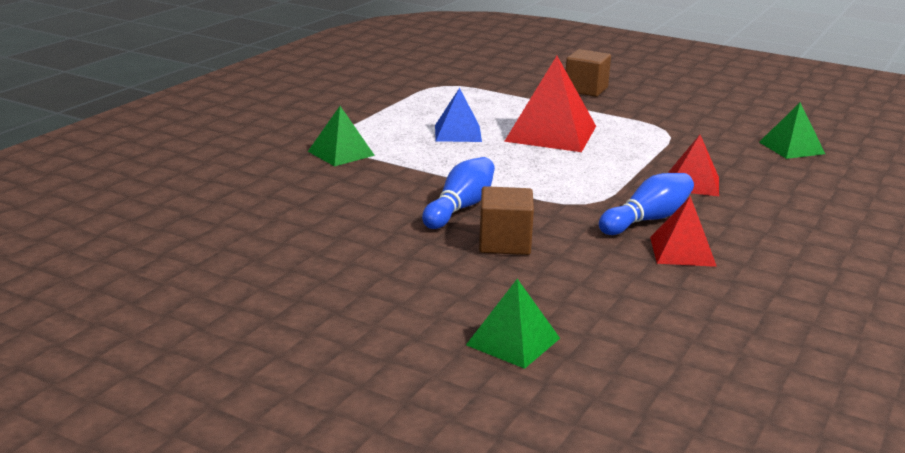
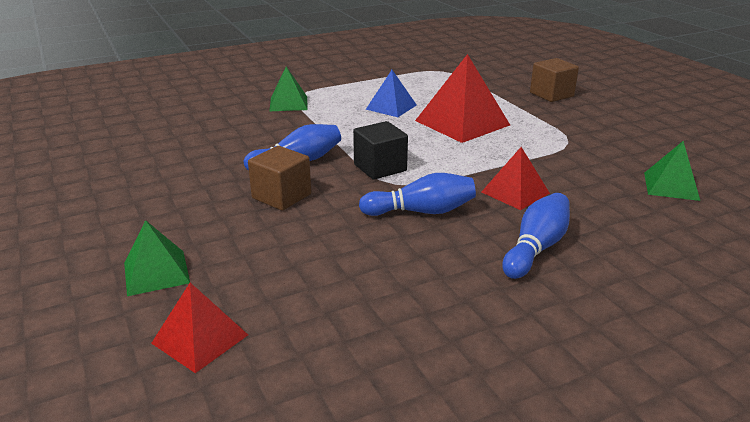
camera: 35 degrees right, 5 degrees up
red pyramid [650,196,717,267] -> red pyramid moved to [151,283,248,373]
none -> black cube [353,121,408,180]
none -> blue bowling pin [502,193,570,279]

